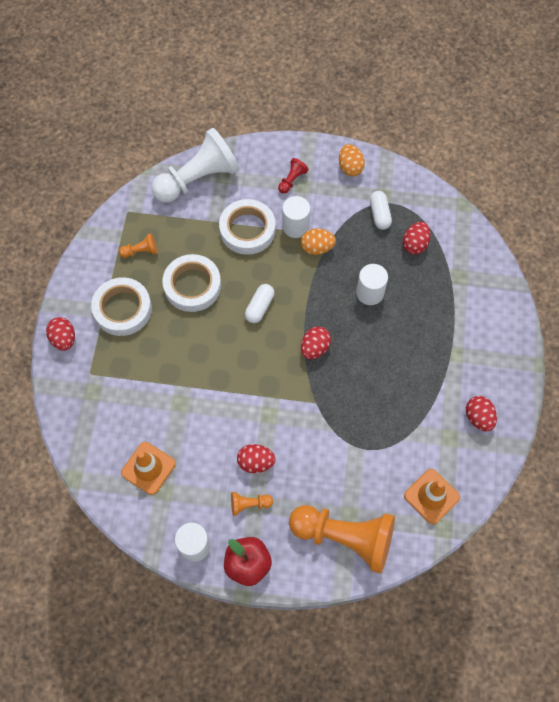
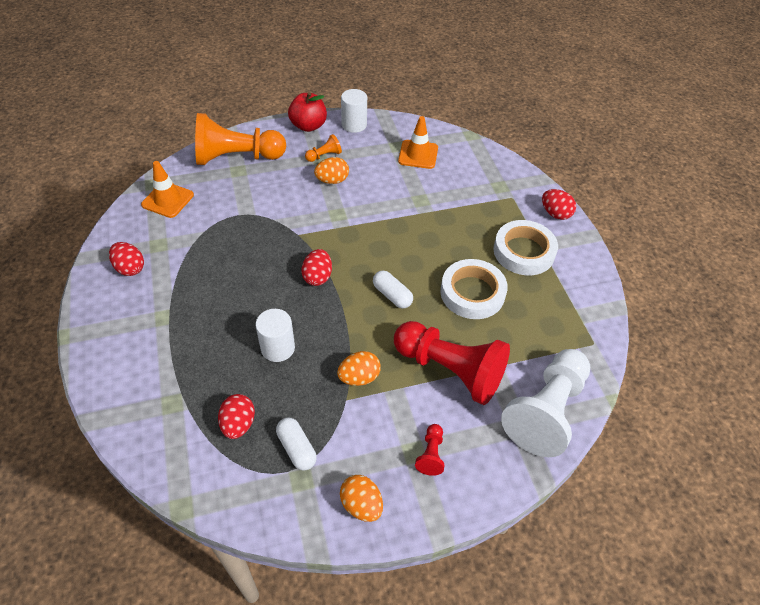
camera: 155 degrees right, 15 degrees down
orange pawn [119,233,157,258] -> none
white tape [219,199,276,255] -> red pawn [394,321,510,405]
red egg [237,444,276,473] -> orange egg [314,157,349,184]
white capsule [245,284,274,323] -> white capsule turned 45 degrees counterclockwise [373,270,413,308]
white cylinder [282,196,310,238] -> none

